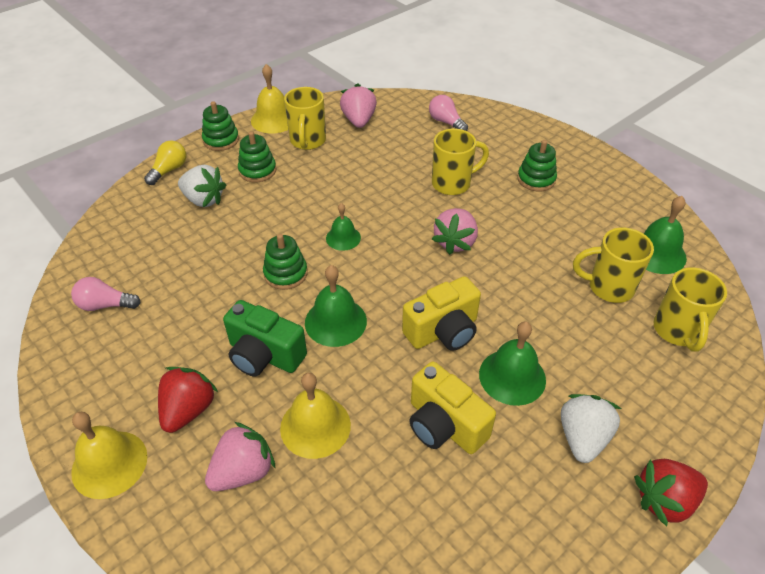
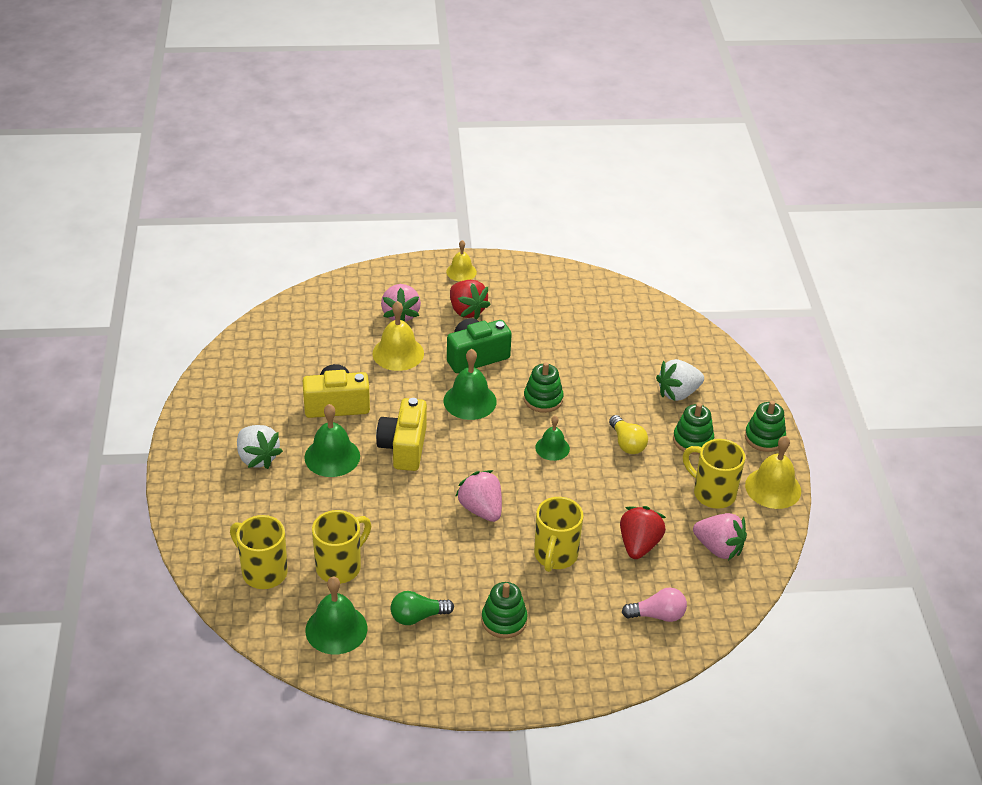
camera: 125 degrees right, 5 degrees down
pink light bulb [71,277,141,311] -> none
yellow bell [71,412,147,499] -> yellow bell [446,240,477,282], size x0.63
yellow light bulb [144,140,186,185] -> yellow light bulb moved to [609,415,648,454]
red strawberry [634,459,708,526] -> red strawberry moved to [620,506,666,559]
none -> green light bulb [391,591,454,625]

